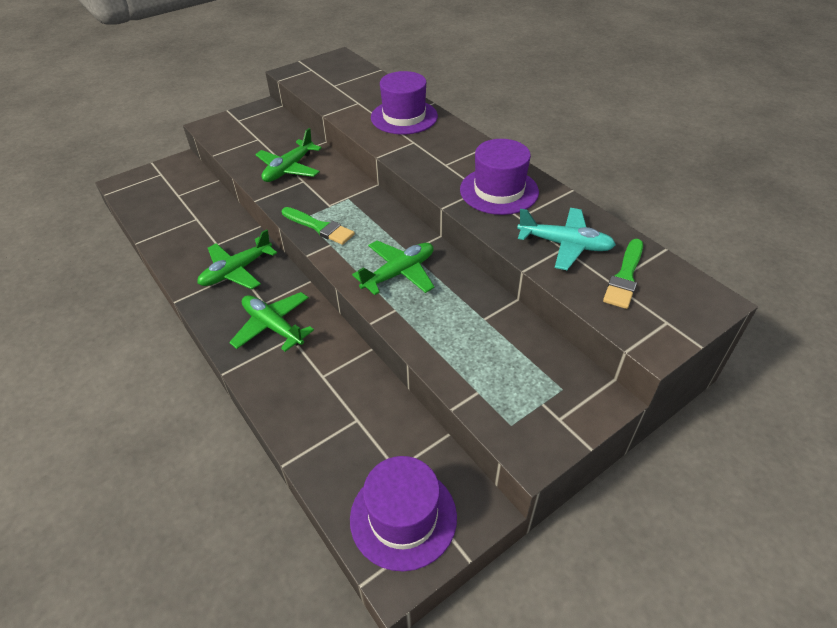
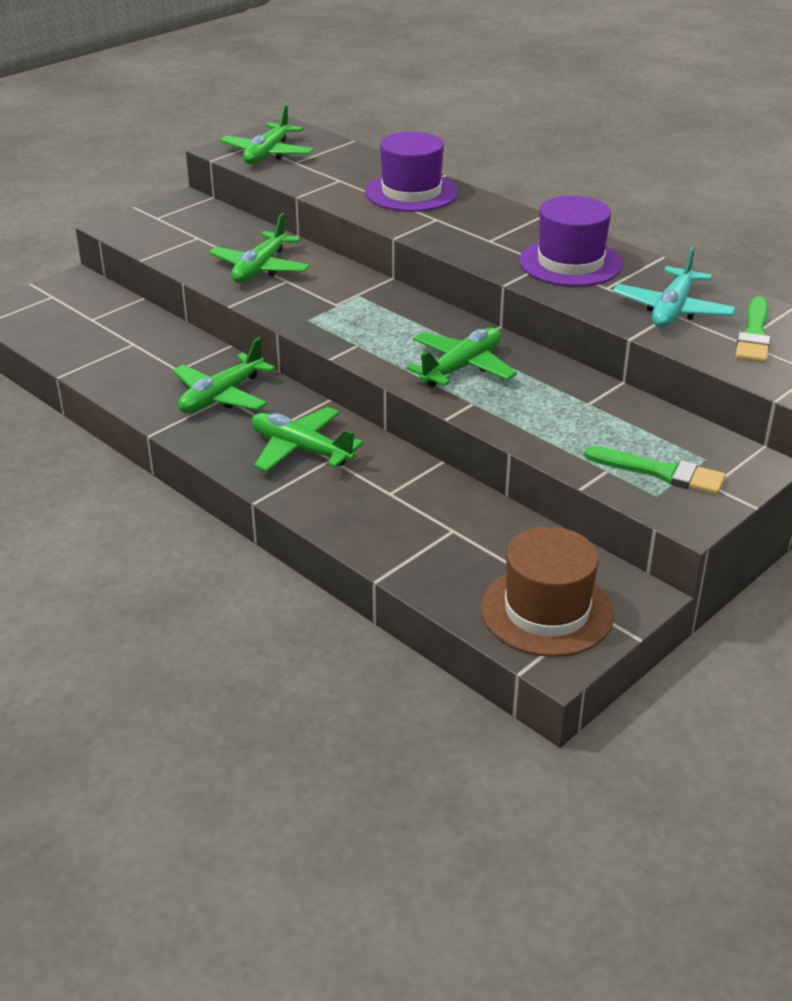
camera: 10 degrees left, 10 degrees down
green brush [282,207,355,245] -> green brush moved to [584,446,726,495]
purple hat [350,456,457,571] -> brown hat [481,527,614,657]
turquoise plane [517,208,616,270] -> turquoise plane turned 105 degrees clockwise [613,246,736,328]
none -> green plane [220,105,313,164]

